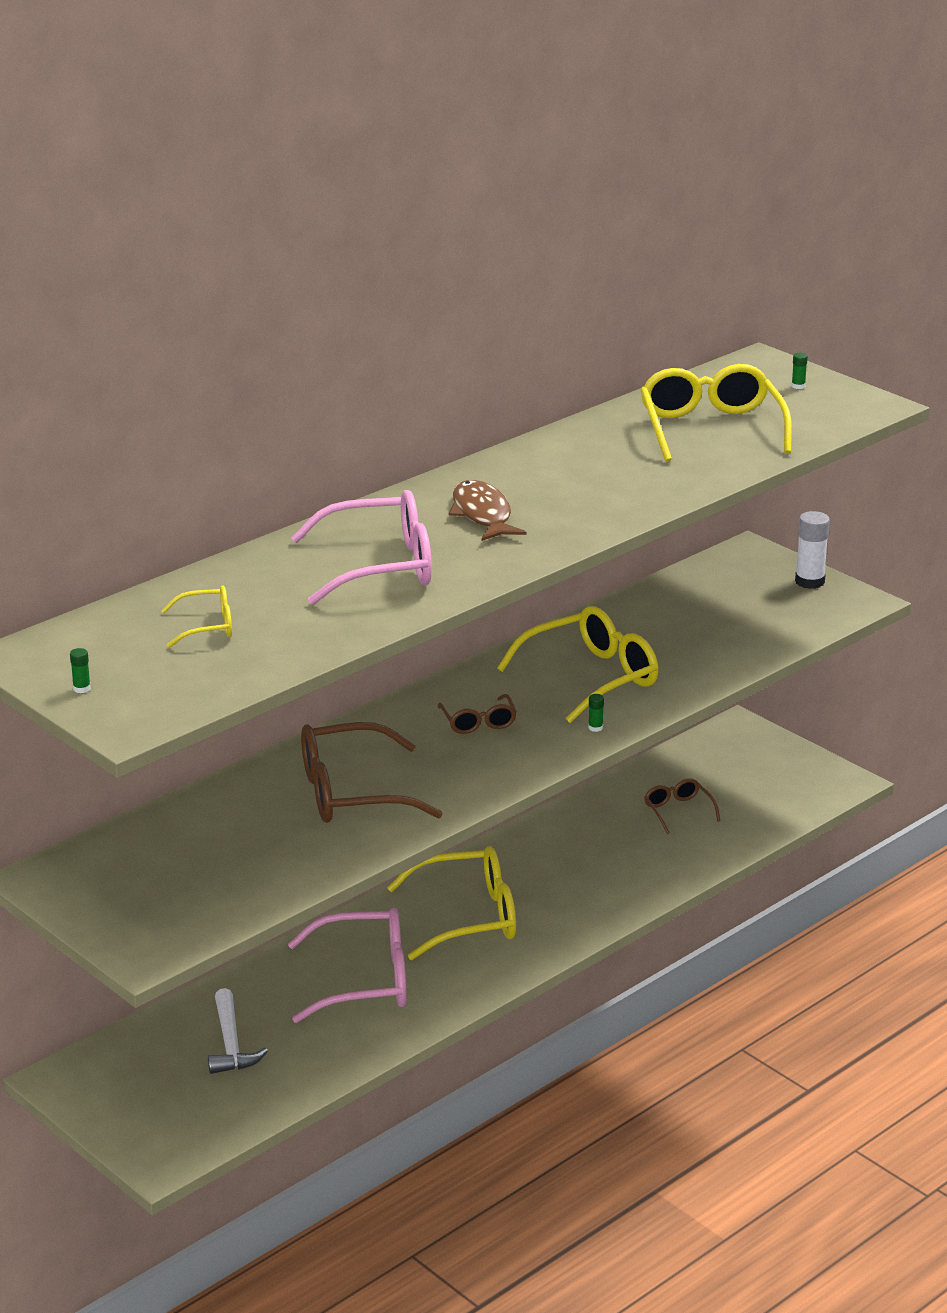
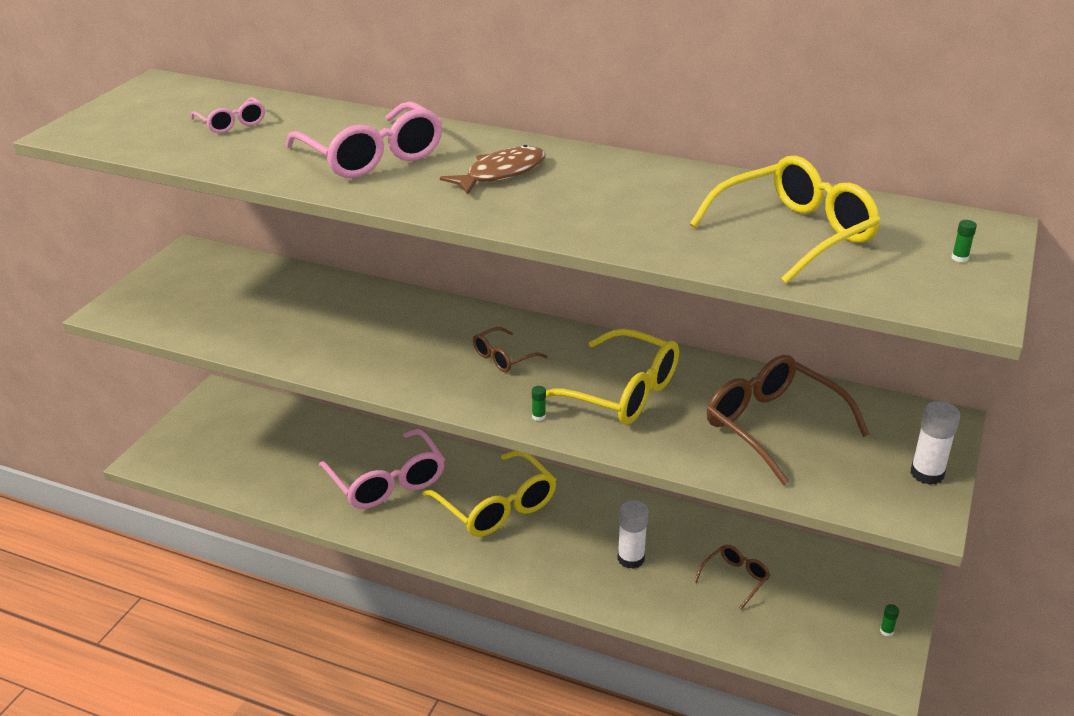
camera: 65 degrees right, 5 degrees up
green glue stick [70,648,91,693] -> green glue stick moved to [880,604,899,637]
yellow glasses [161,585,232,648] -> pink glasses [191,97,265,133]
white hammer [208,988,268,1074] -> none
brown glasses [301,722,443,823] -> brown glasses moved to [707,355,869,485]
none -> white glue stick [617,500,649,569]

